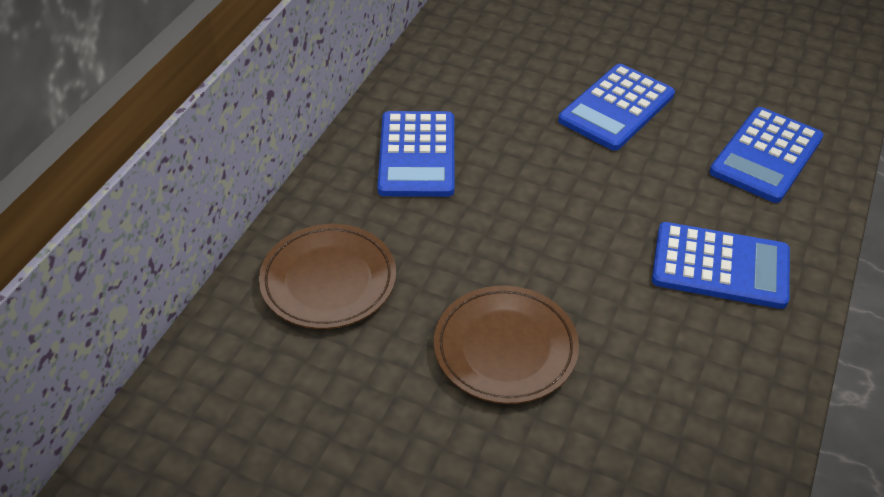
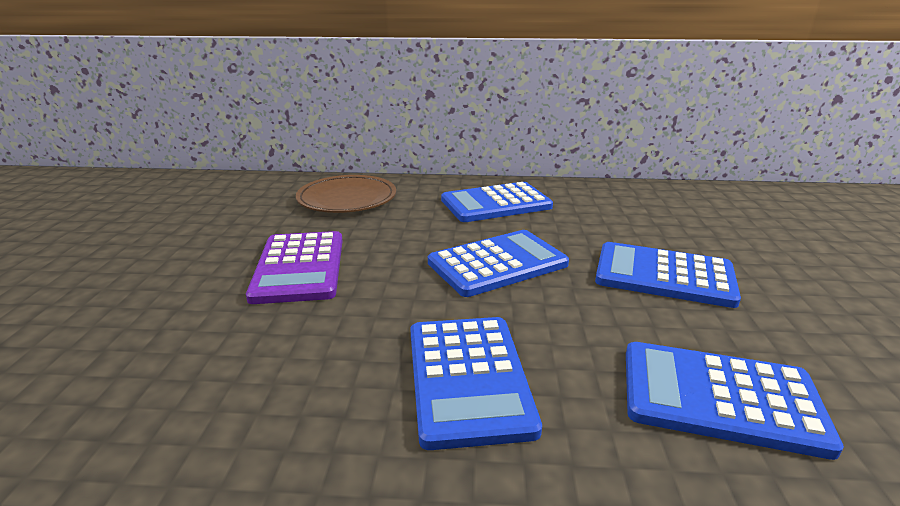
camera: 70 degrees right, 20 degrees down
brown plate [434,286,579,404] -> purple calculator [246,231,342,304]
none -> blue calculator [428,230,569,297]

